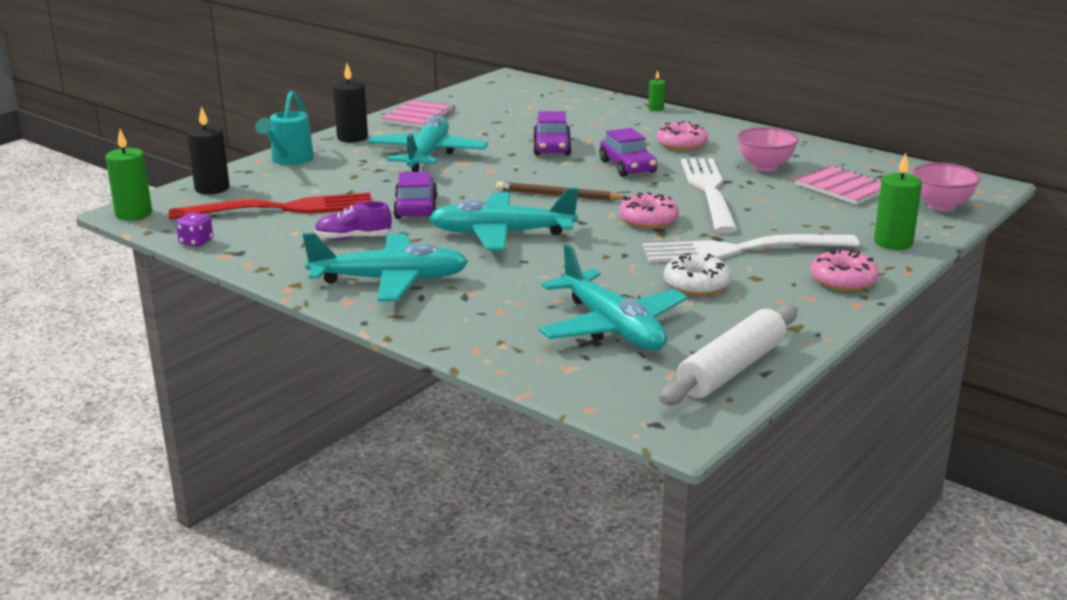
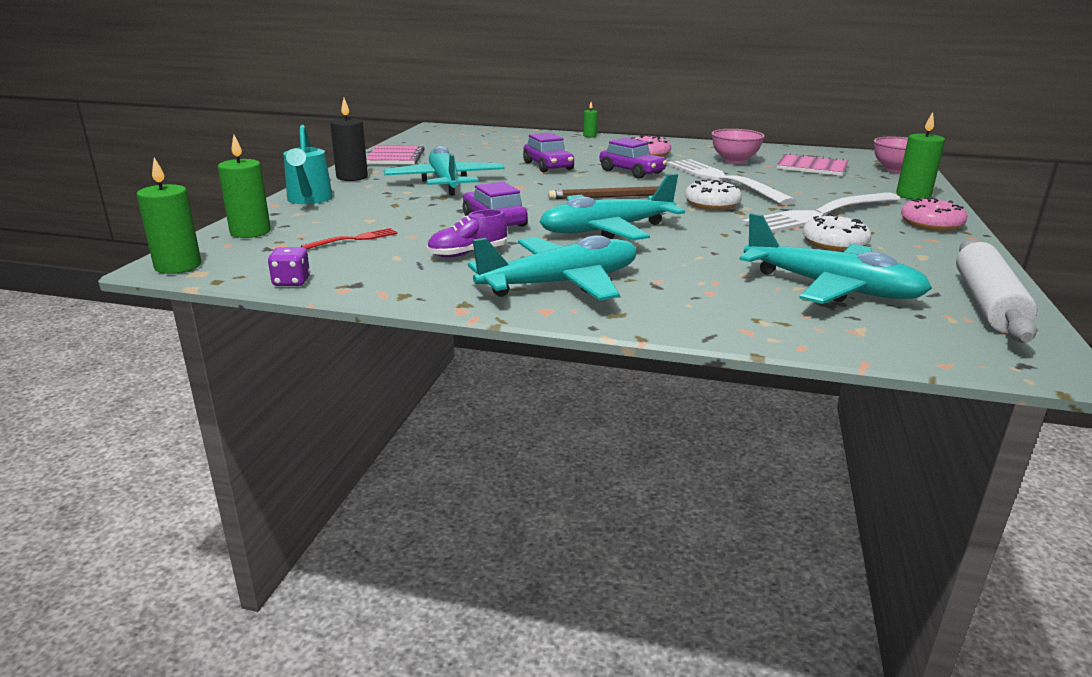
camera: 25 degrees left, 0 degrees up
red fork [169,192,372,220] -> red fork [301,228,398,249], size x0.43
black candle [187,106,230,194] -> green candle [218,135,271,238]
pink donut [619,192,679,228] -> white donut [685,180,742,210]

